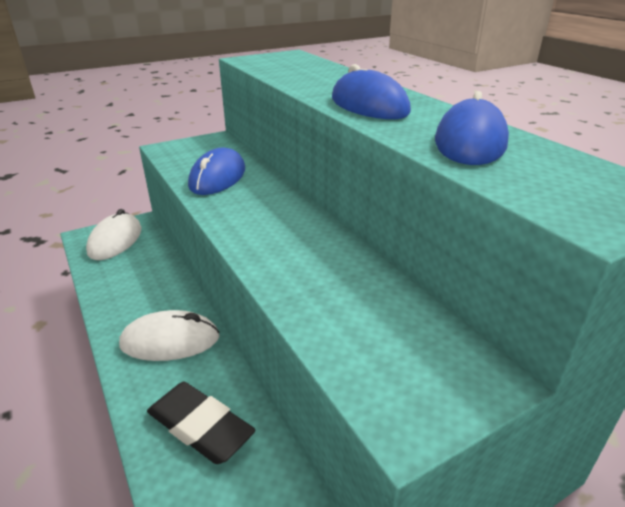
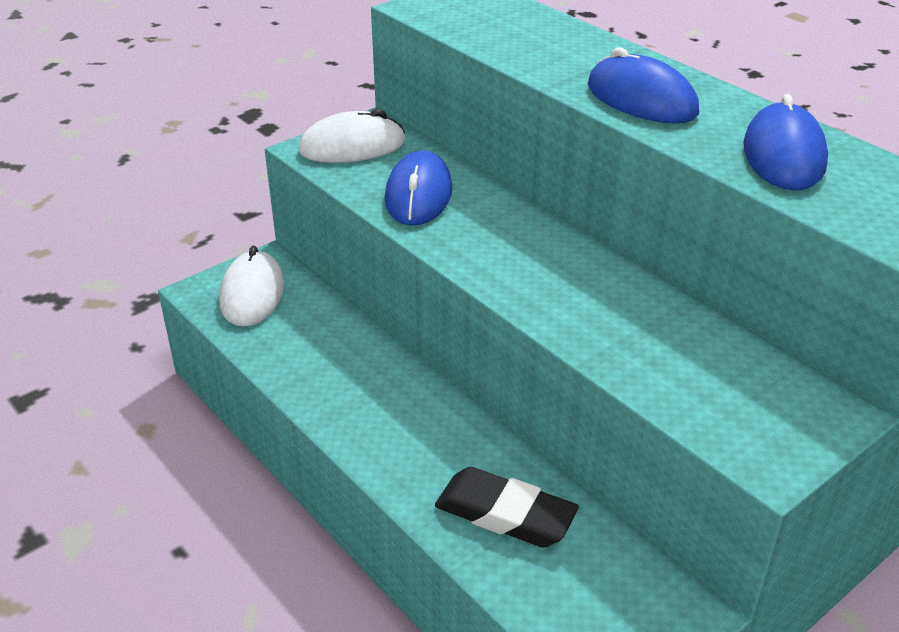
camera: 10 degrees left, 5 degrees up
white mouse [119,310,219,361] -> white mouse moved to [299,109,405,163]

